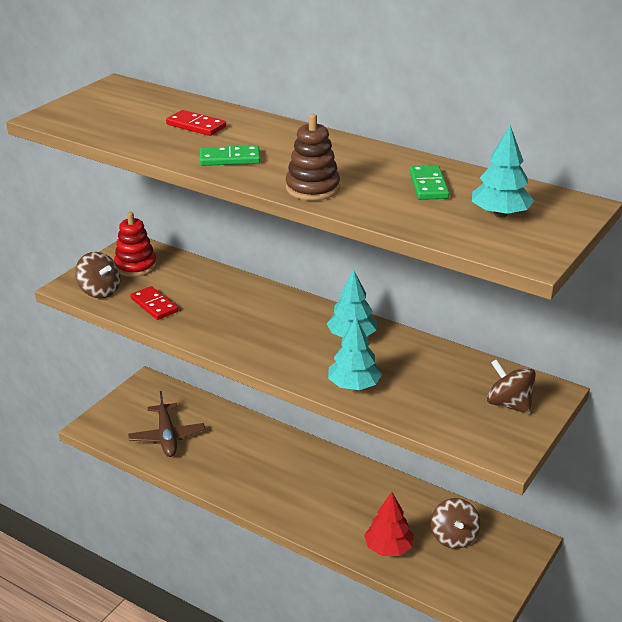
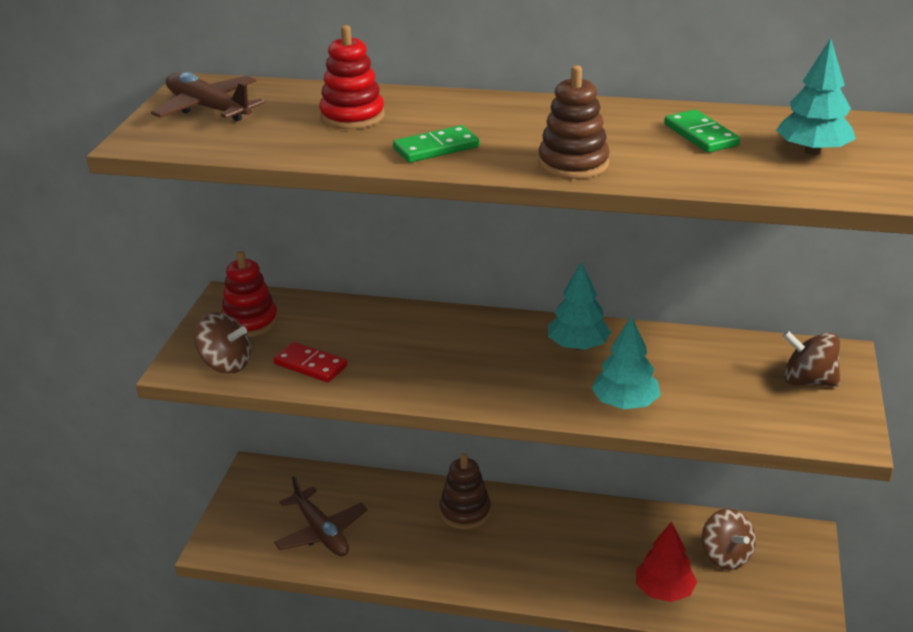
camera: 20 degrees left, 0 degrees up
red domino [166,110,226,136] -> red stacking toy [319,25,384,129]
none -> brown plane [151,72,265,122]
none -> brown stacking toy [440,453,491,530]

